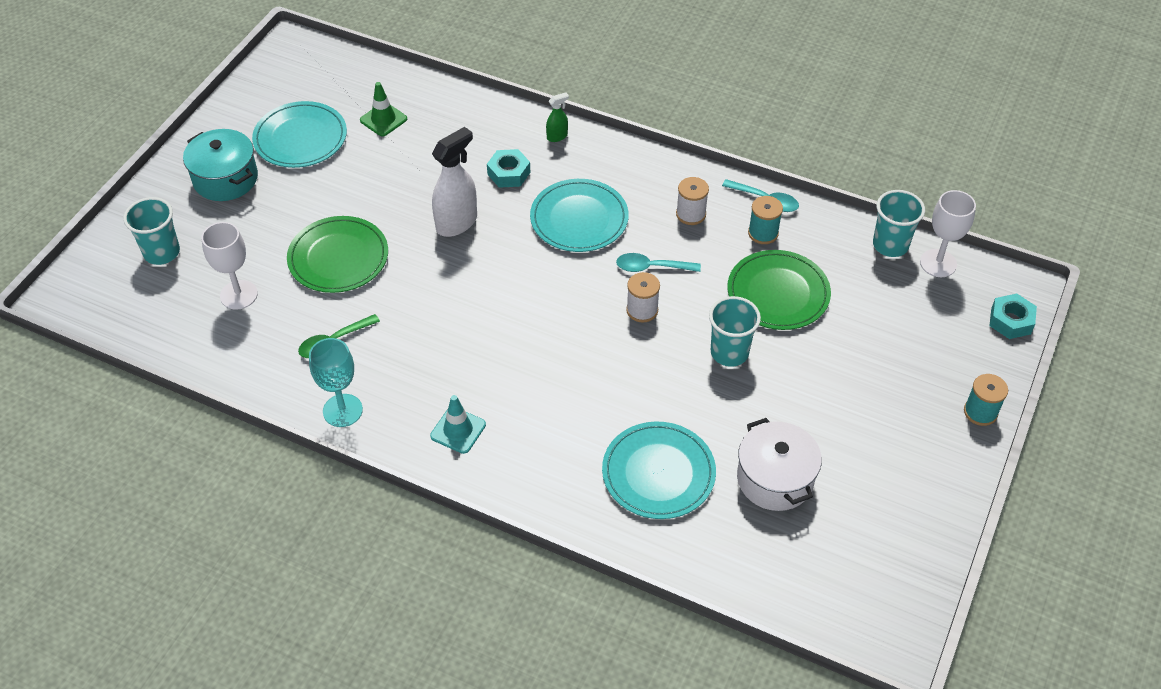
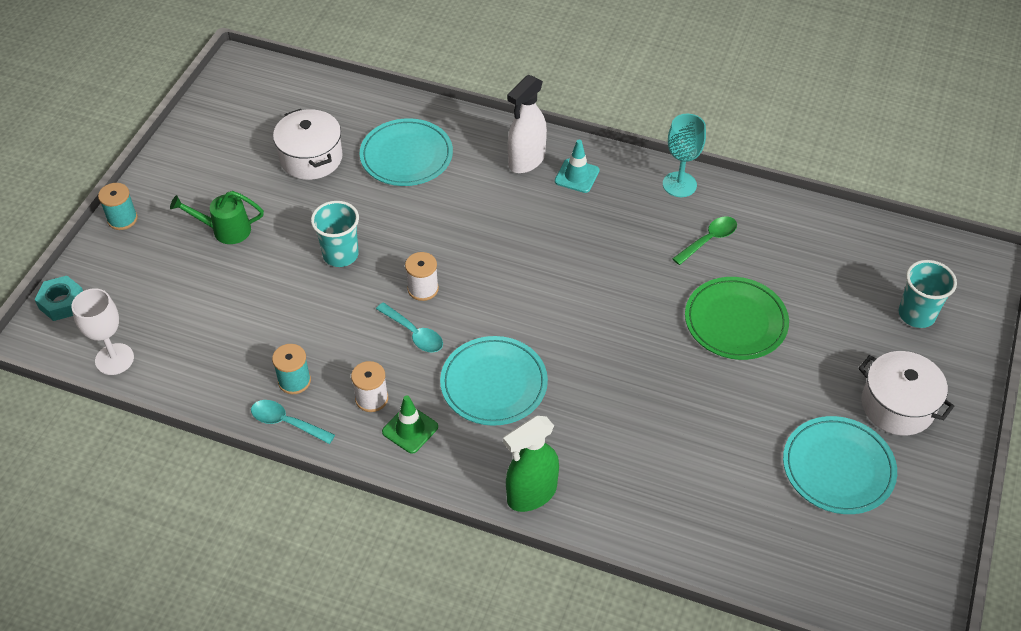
camera: 175 degrees right, 0 degrees up
turquoise pot [183,129,258,201] -> white pot [858,351,954,435]
white goblet [201,222,258,310] -> none
green traffic cone [360,82,407,136] -> green traffic cone moved to [382,395,438,454]
white spray bottle [432,127,477,237] -> white spray bottle moved to [507,75,547,173]
turquoise nut [487,149,531,188] -> none
green spray bottle [546,92,569,142] -> green spray bottle [503,416,559,512], size x2.02
turquoise spoon [616,253,701,272] -> turquoise spoon turned 45 degrees clockwise [376,303,443,353]
green plate [727,250,831,330] -> none
turquoise cup [873,190,925,257] -> none
none -> green watering can [170,191,264,244]

